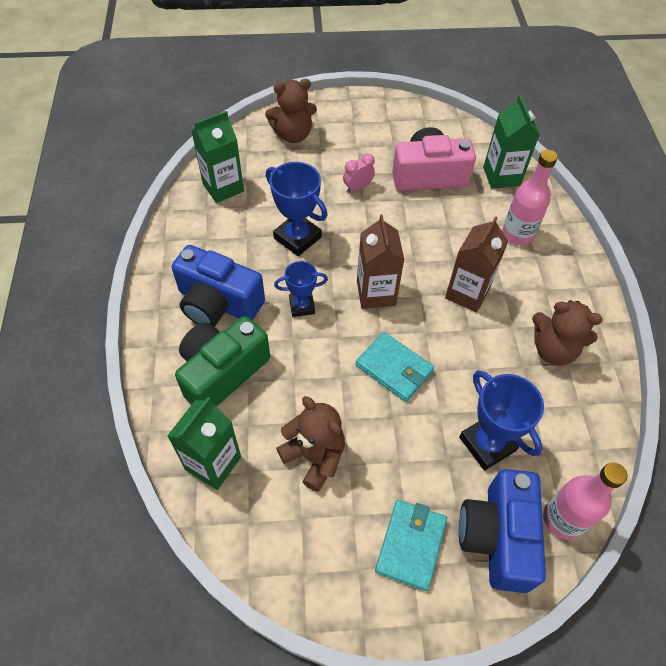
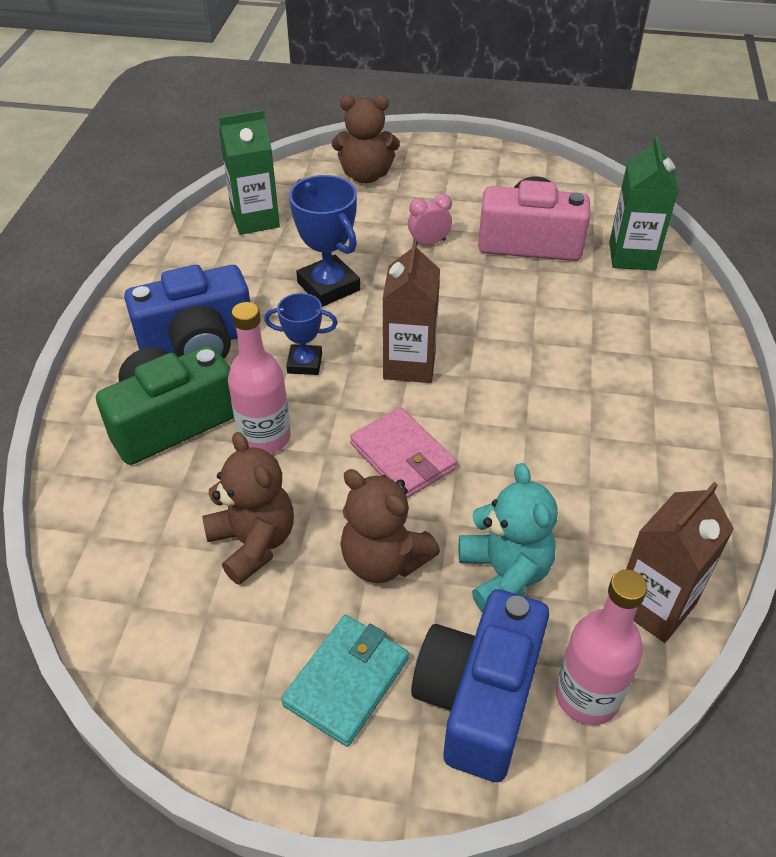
camera: 15 degrees right, 10 degrees down
green carton [167,397,241,490] -> none
blue camera [172,245,265,327] -> blue camera turned 60 degrees counterclockwise [124,265,250,359]
turquoise wallet [356,332,434,402] -> pink wallet [350,407,457,498]
brown carton [445,216,508,313] -> brown carton moved to [626,482,734,643]
blue trophy [459,370,544,471] -> turquoise teddy bear [459,463,558,613]
pink bottle [502,150,558,245] -> pink bottle moved to [228,302,291,454]
brown teddy bear [532,300,603,366] -> brown teddy bear moved to [341,469,440,583]

